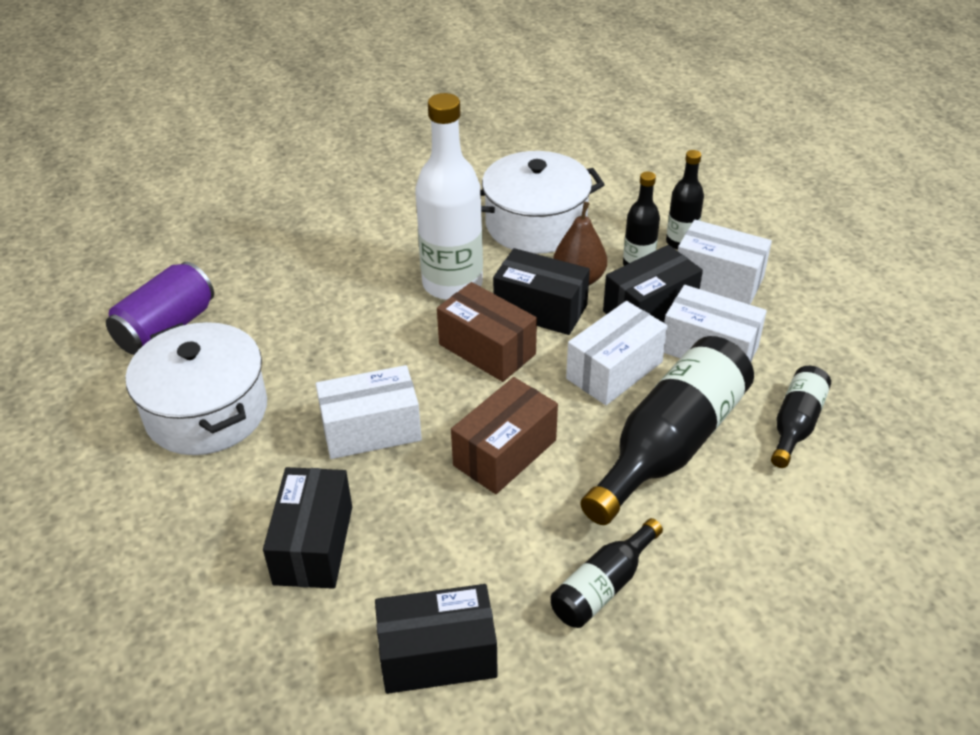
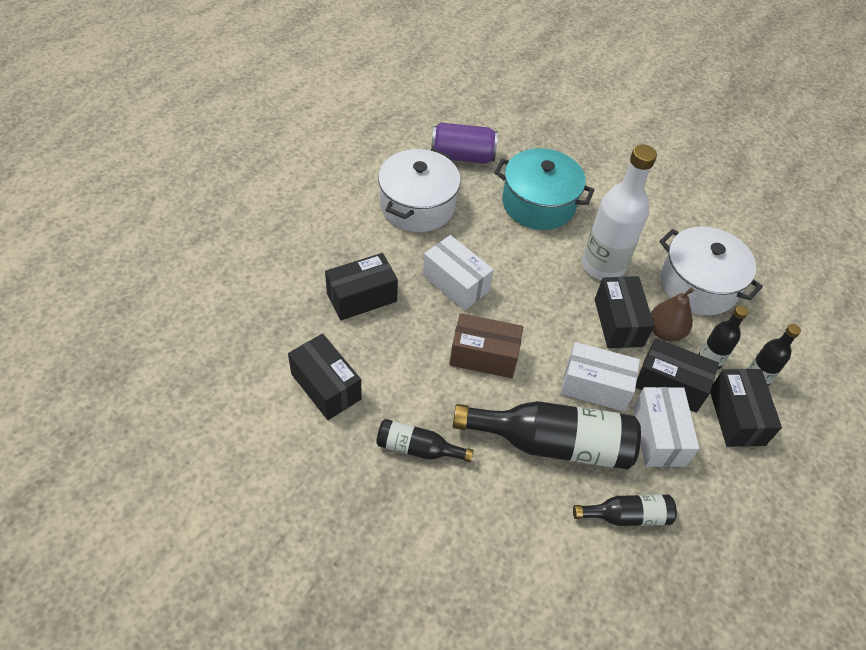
camera: 55 degrees right, 10 degrees up
brown box [437,282,537,382] -> none
white box [678,220,772,305] -> black box [710,369,782,447]
none -> turquoise pot [494,148,594,230]

